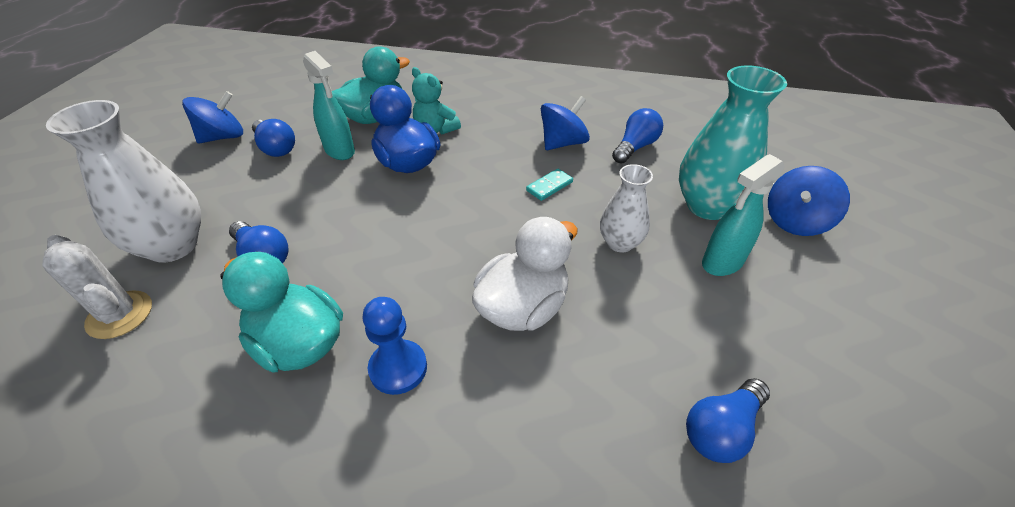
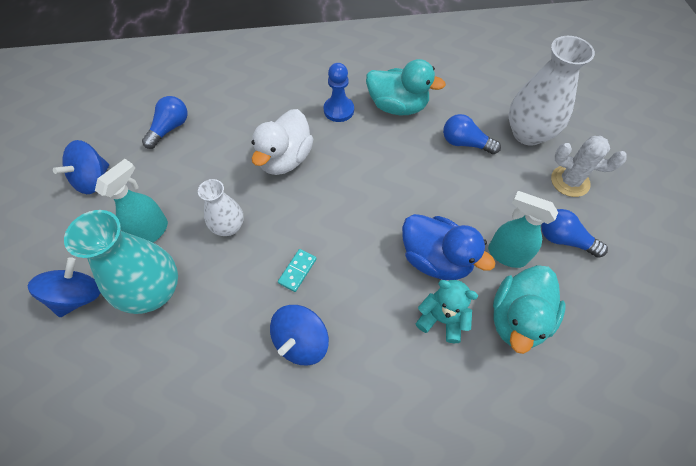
camera: 160 degrees right, 15 degrees up
white cactus [42,235,152,339] -> white cactus moved to [551,136,627,197]
blue spinning top [182,91,243,144] -> blue spinning top moved to [53,140,109,194]
blue light bulb [612,108,663,163] -> none

